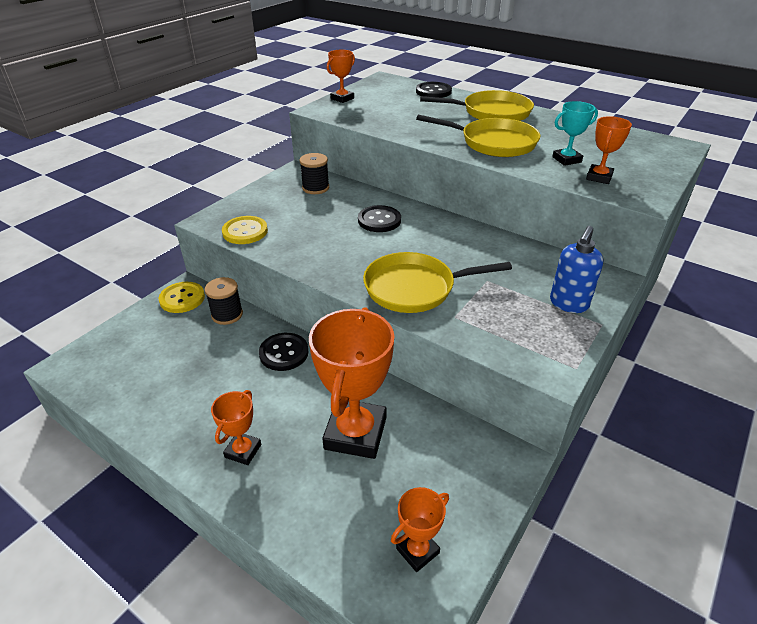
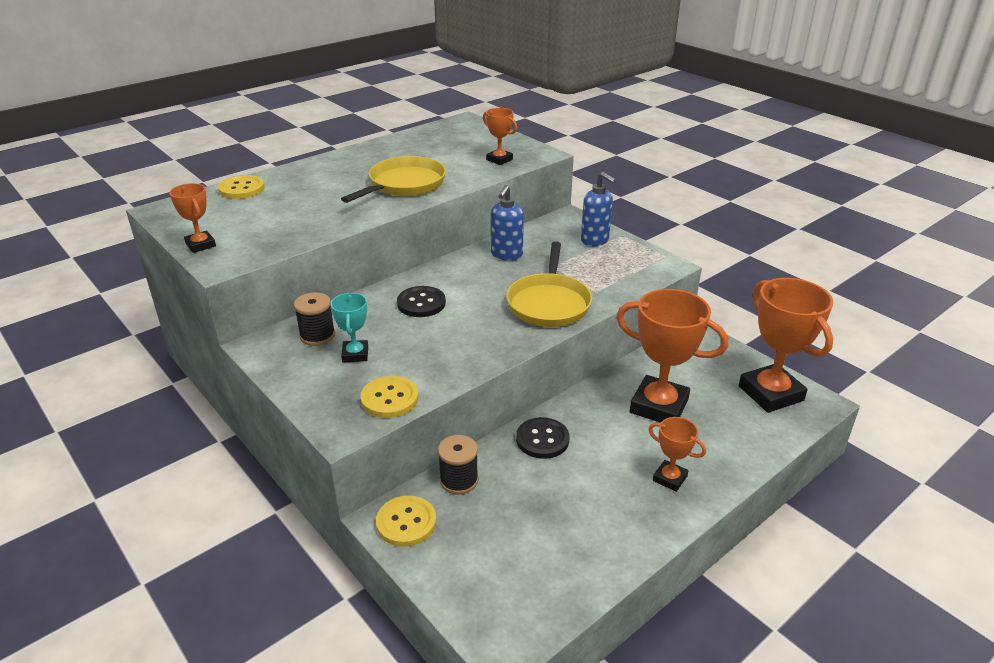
camera: 75 degrees left, 5 degrees down
orange trophy [391,487,449,572] -> orange trophy [739,278,833,413], size x2.00
black button [416,82,452,98] -> yellow button [218,175,265,199]
yellow pan [420,90,534,121] -> none
turquoise trophy [552,101,598,166] -> turquoise trophy moved to [330,293,368,362]
none -> blue soap dispenser [491,185,524,261]

